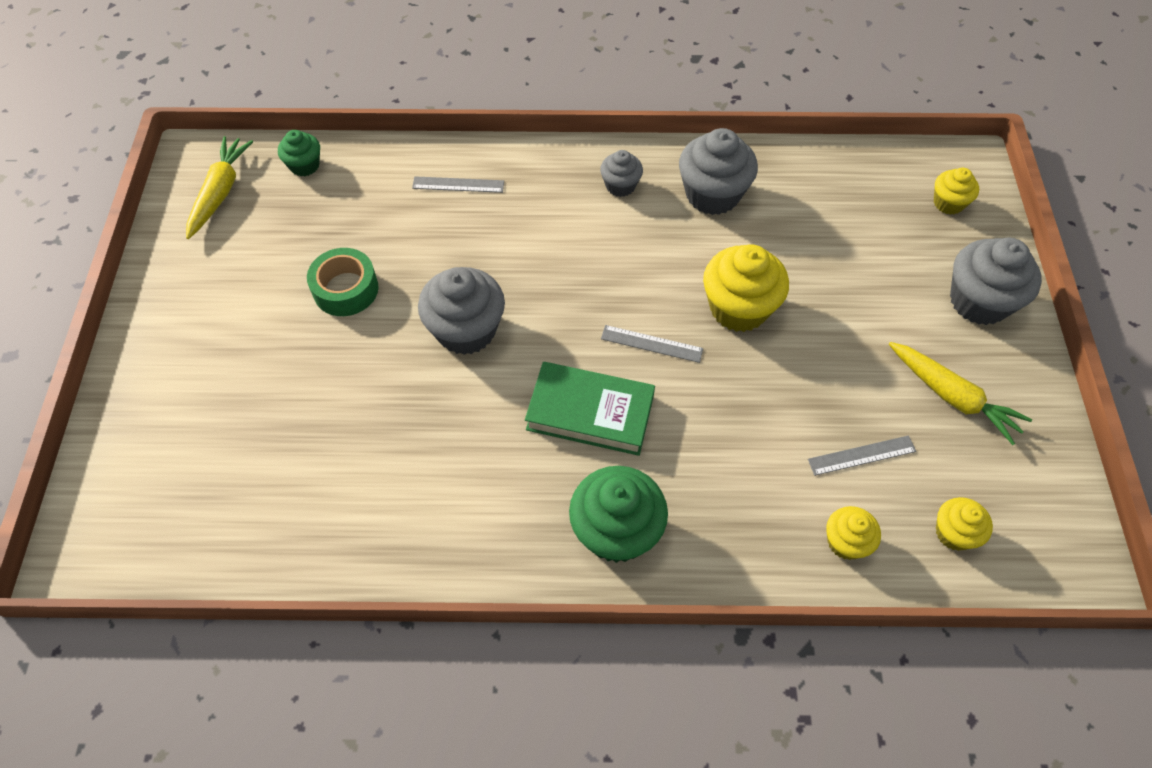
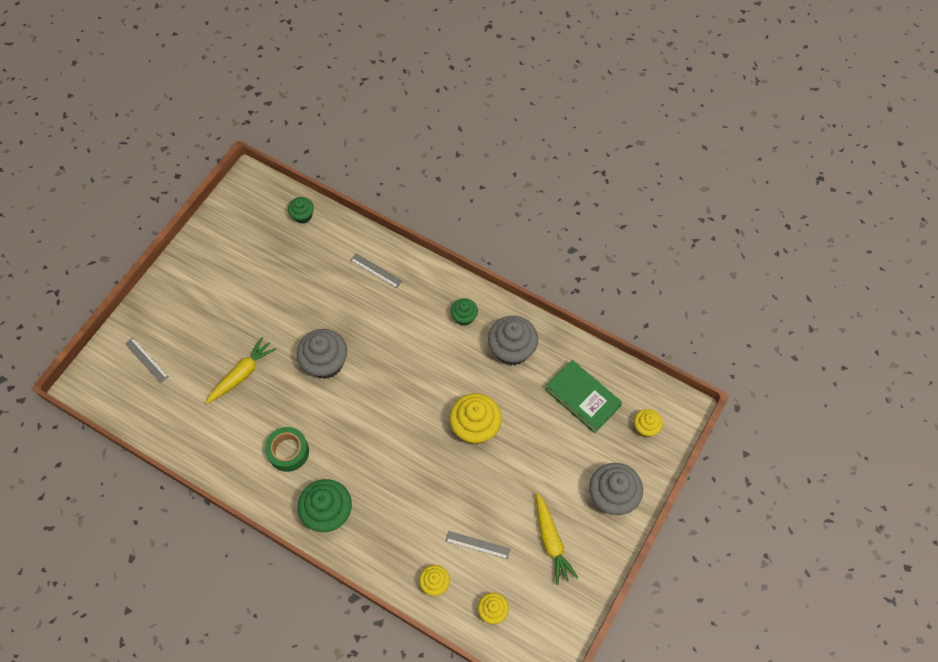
camera: 30 degrees right, 5 degrees up
yellow carrot [186,136,254,239] -> yellow carrot moved to [206,337,277,404]
green tape [307,248,378,316] -> green tape moved to [265,427,309,472]
green book [525,362,655,456] -> green book moved to [545,360,622,433]
grey cupcake [600,150,643,197] -> green cupcake [451,298,478,326]
grey ruler [601,325,703,363] -> grey ruler moved to [125,338,169,383]

